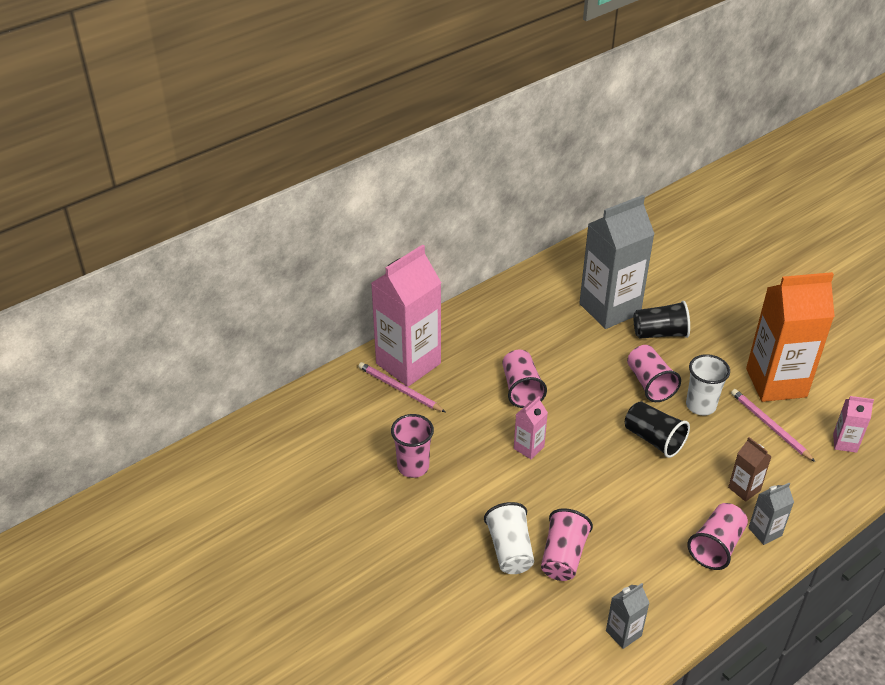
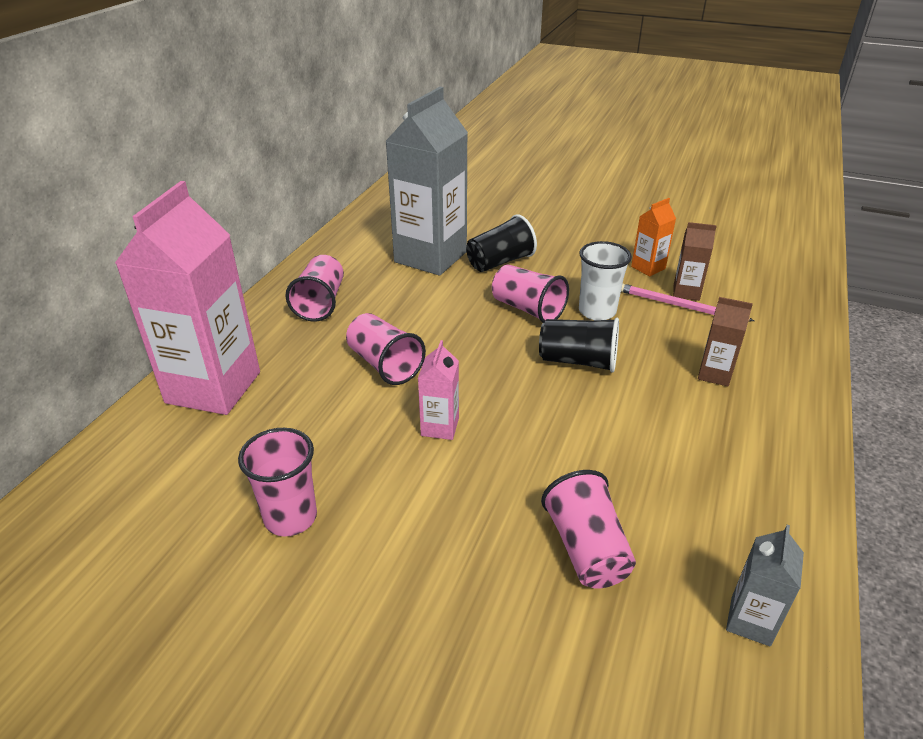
camera: 30 degrees left, 5 degrees down
pink pencil [358,362,446,412] -> none
white cup [484,502,534,574] -> none
pink cup [687,503,748,570] -> pink cup moved to [286,255,344,322]
orange carton [746,272,835,402] -> orange carton [631,198,676,276], size x0.44
grey carton [748,483,794,545] -> none
pink carton [833,396,874,453] -> none
none -> brown carton [673,222,717,301]

